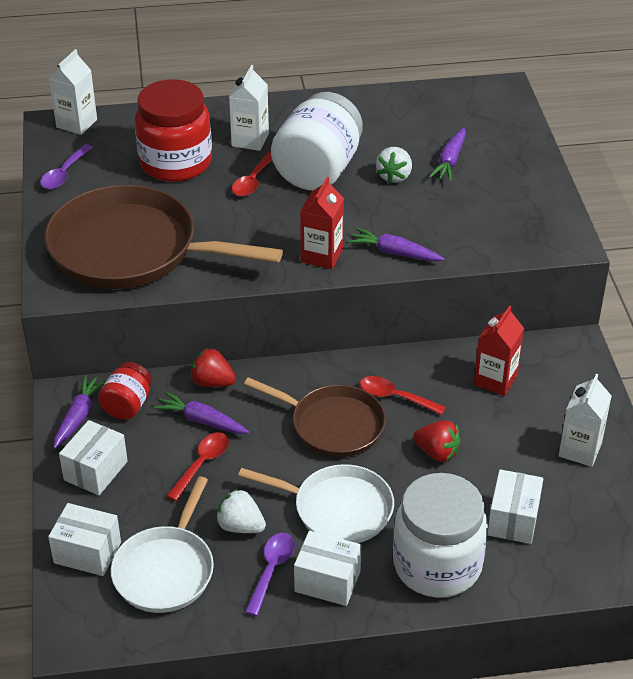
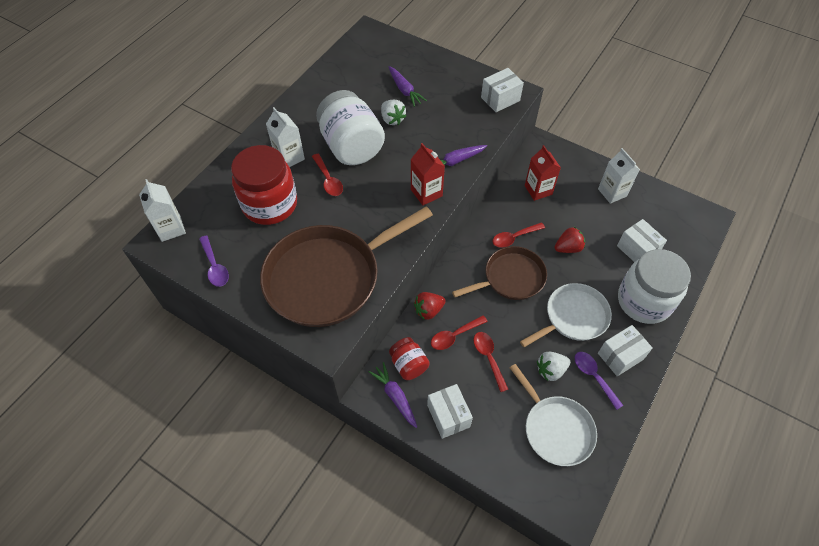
camera: 50 degrees left, 15 degrees up
white box [48,503,121,576] -> white box moved to [481,68,524,112]
purple carrot [154,392,249,434] -> red spoon [431,315,488,350]

